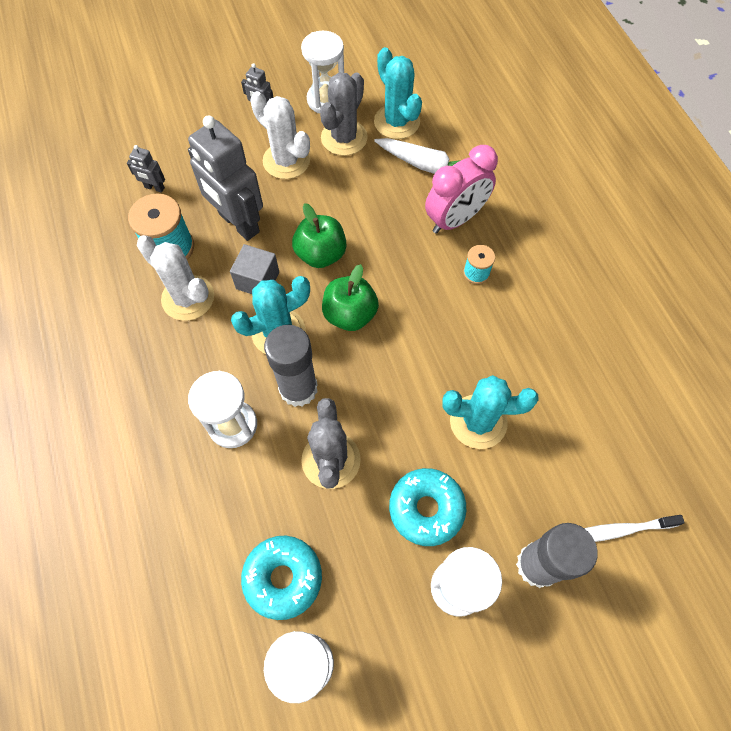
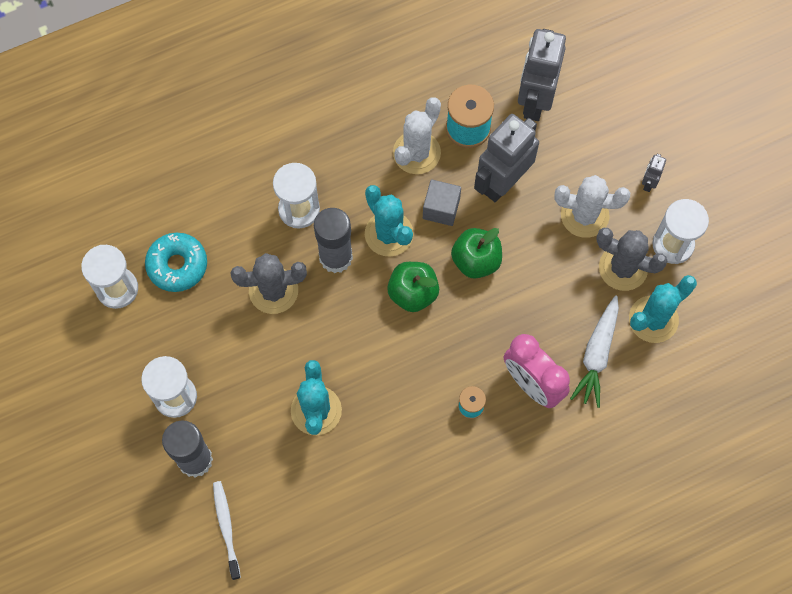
camera: 85 degrees right, 5 degrees up
grey robot [127,145,165,193] -> grey robot [518,29,566,121], size x2.31
white cactus [250,91,310,179] -> white cactus turned 60 degrees clockwise [554,175,630,238]
turquoise donut [389,468,466,546] -> none

